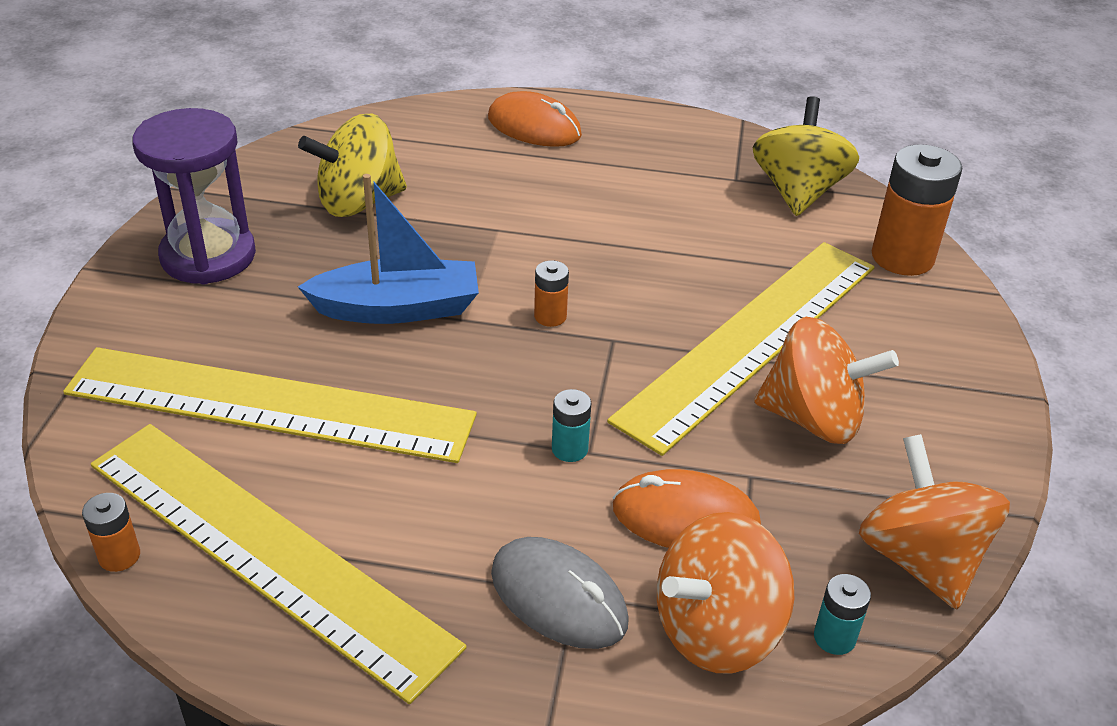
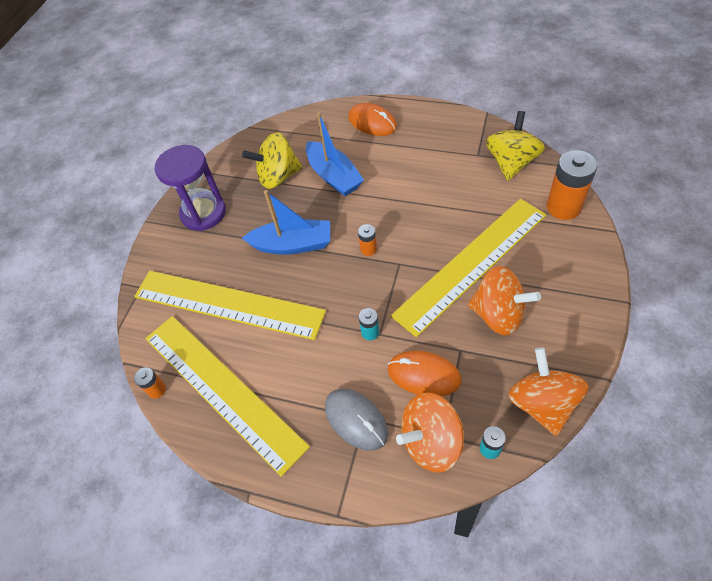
camera: 15 degrees right, 15 degrees up
none -> blue boat [306,112,364,196]

